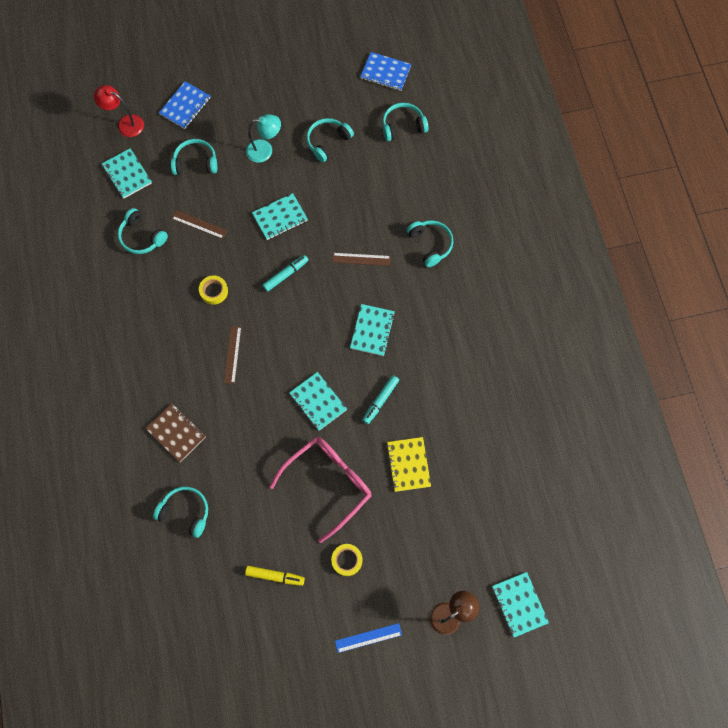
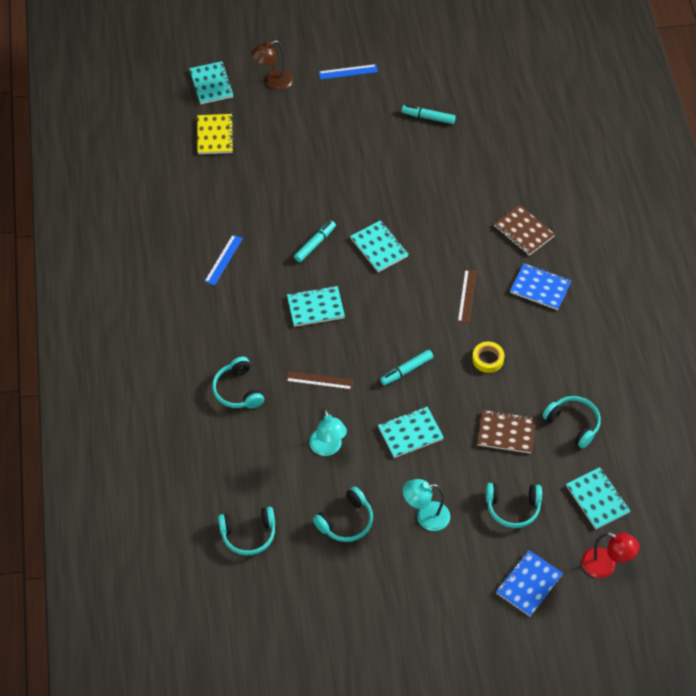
camera: 175 degrees left, 15 degrees down
turquoise headphones [153,487,208,538] -> none
brown ruler [171,210,227,239] -> brown notebook [477,410,536,454]
yellow marker [245,566,305,586] -> turquoise marker [402,105,456,124]
pink glasses [270,437,372,543] -> none
yellow tape [331,544,362,576] -> none
turquoise notebook [350,304,395,356] -> turquoise notebook turned 60 degrees clockwise [287,286,345,327]
blue notebook [360,52,412,91] -> blue notebook moved to [510,263,571,310]
yellow notebook [386,437,431,492] -> yellow notebook moved to [197,114,234,154]
none -> blue ruler [204,235,243,286]
none -> turquoise lamp [309,409,347,456]

